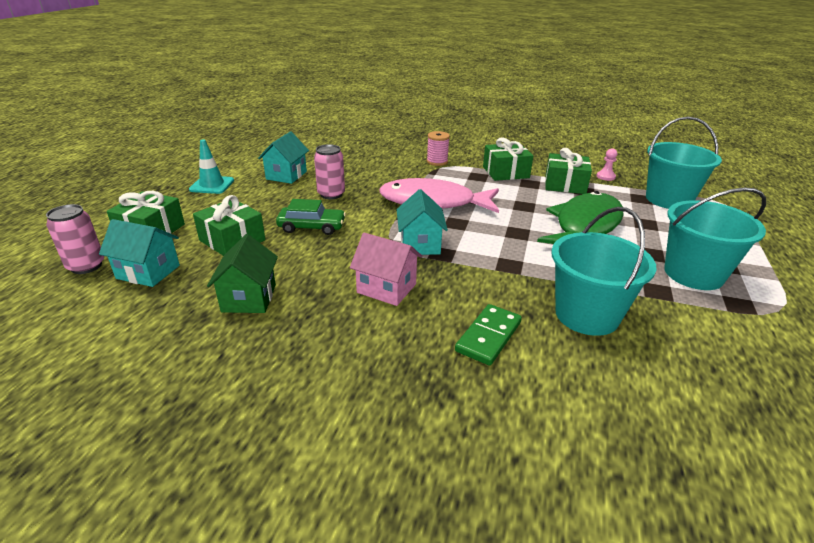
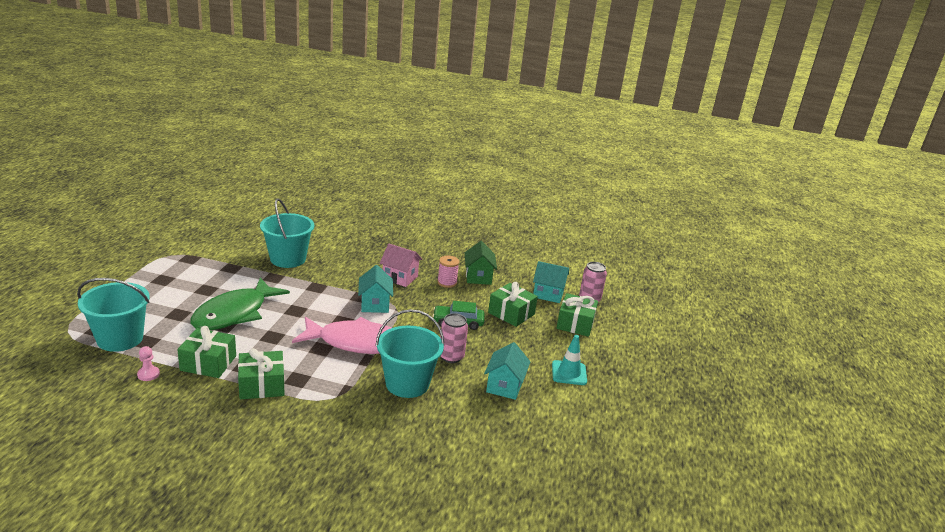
camera: 175 degrees right, 5 degrees down
pink spool [427,131,450,166] -> pink spool moved to [437,256,459,288]
green domino [455,304,522,366] -> none
turquoise bucket [664,187,766,290] -> turquoise bucket moved to [375,309,444,398]

